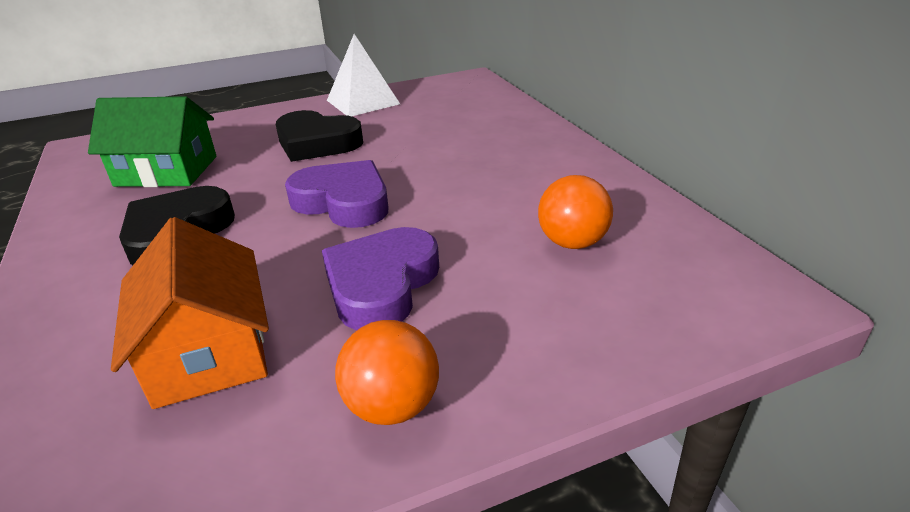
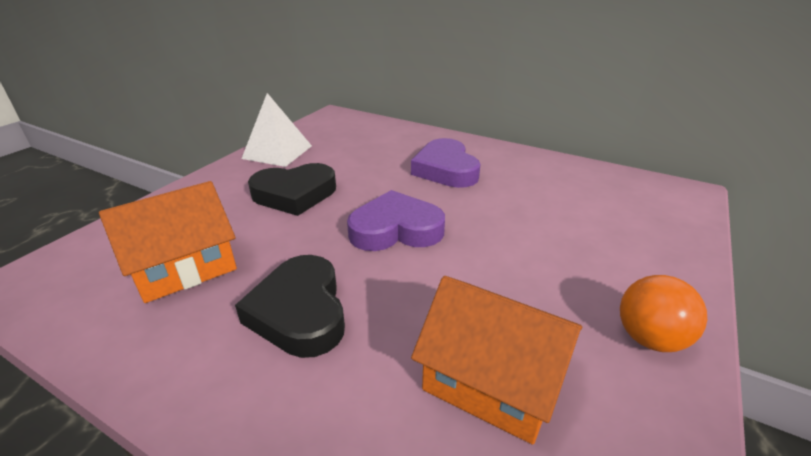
camera: 40 degrees left, 0 degrees up
green house [88,96,216,187] -> orange house [99,181,237,303]
purple heart [322,227,439,331] -> purple heart moved to [411,138,481,188]
orange ball [538,175,613,249] -> none

